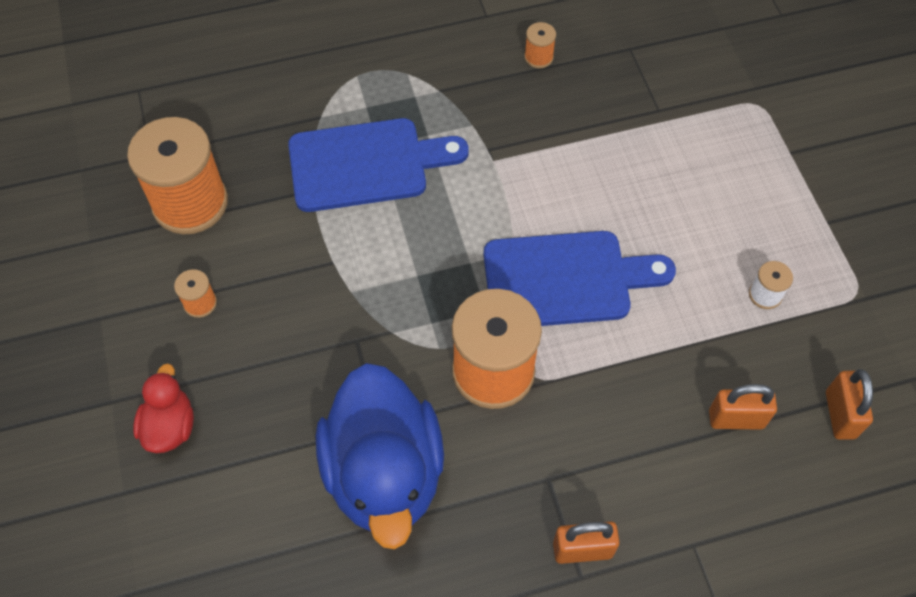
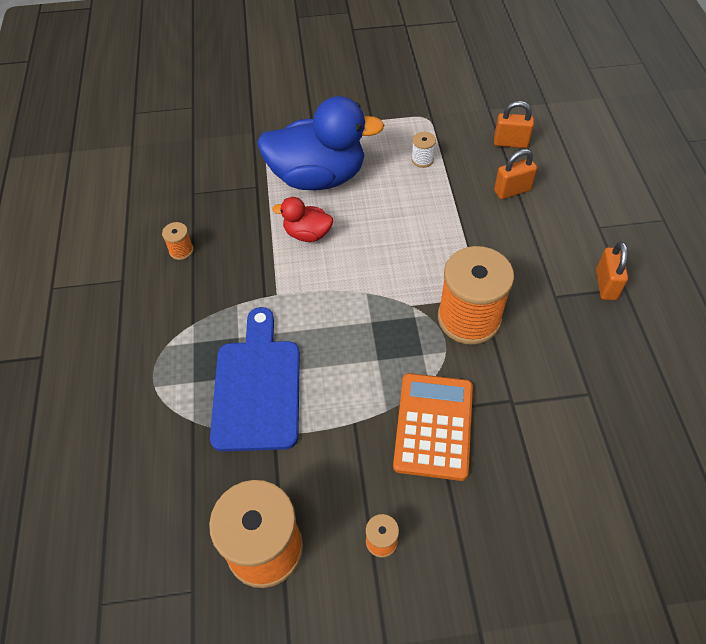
camera: 80 degrees left, 5 degrees down
red duck [133,363,194,453] -> red duck moved to [272,197,333,242]
blue duck [316,363,444,549] -> blue duck moved to [257,96,385,190]
blue cutting board [484,231,676,326] -> none
orange padlock [709,384,777,430] -> orange padlock turned 60 degrees clockwise [494,149,537,199]
none -> orange calculator [393,373,473,481]

